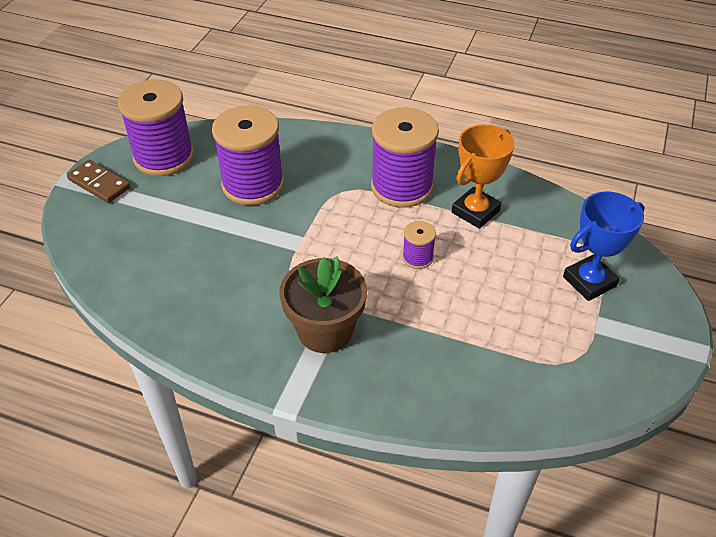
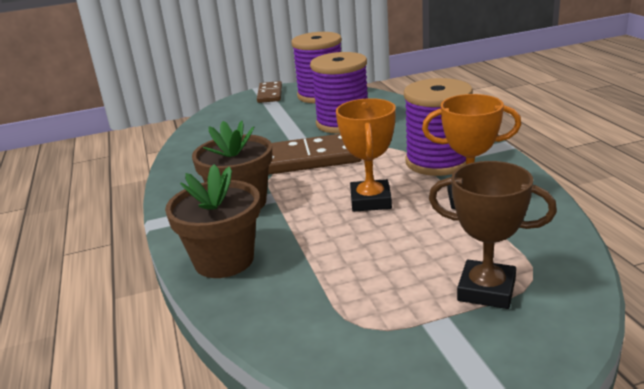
camera: 55 degrees right, 20 degrees down
purple spool [402,221,436,269] -> orange trophy [336,98,396,212]
blue trophy [563,192,645,301] -> brown trophy [429,161,557,309]
none -> brown flower pot [165,164,260,278]
none -> brown domino [268,134,362,175]

